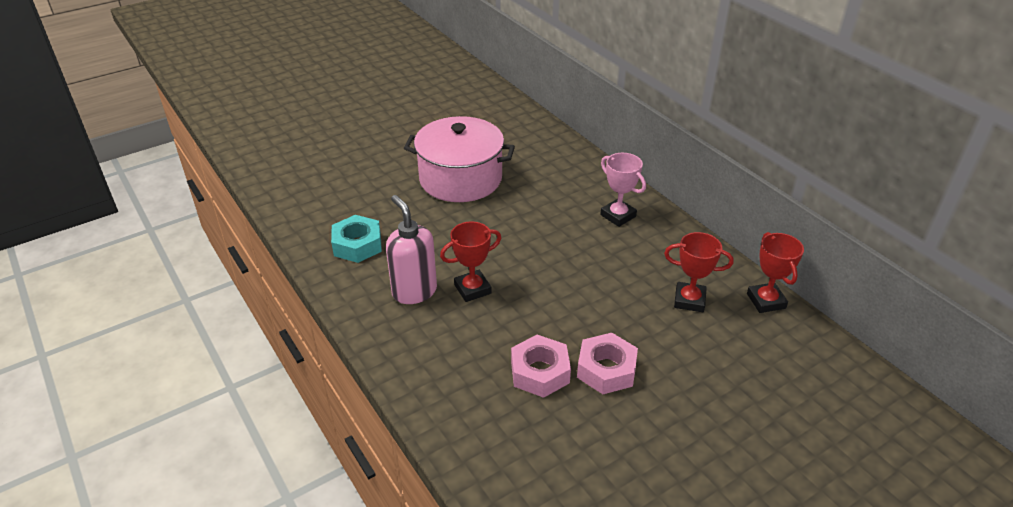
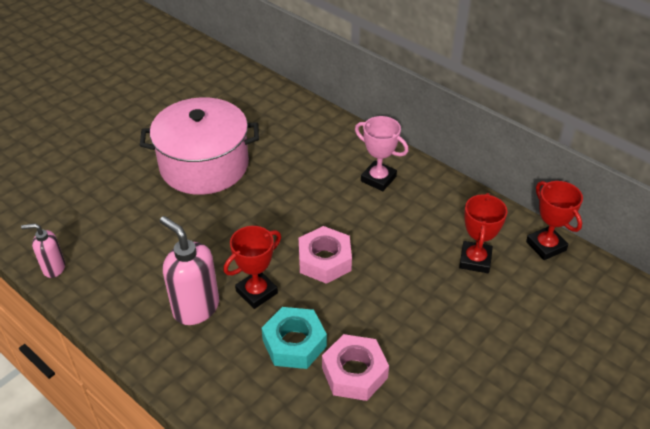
camera: 15 degrees left, 5 degrees up
turquoise nut [331,215,382,263] -> turquoise nut moved to [262,307,327,369]
pink nut [577,333,638,394] -> pink nut moved to [299,226,352,284]
red trophy [664,232,733,312] -> red trophy turned 75 degrees counterclockwise [459,193,508,273]
none -> pink soap dispenser [21,223,65,278]

